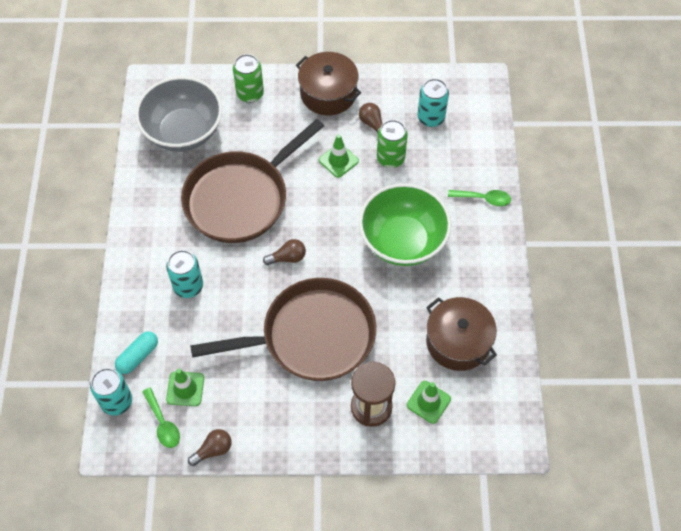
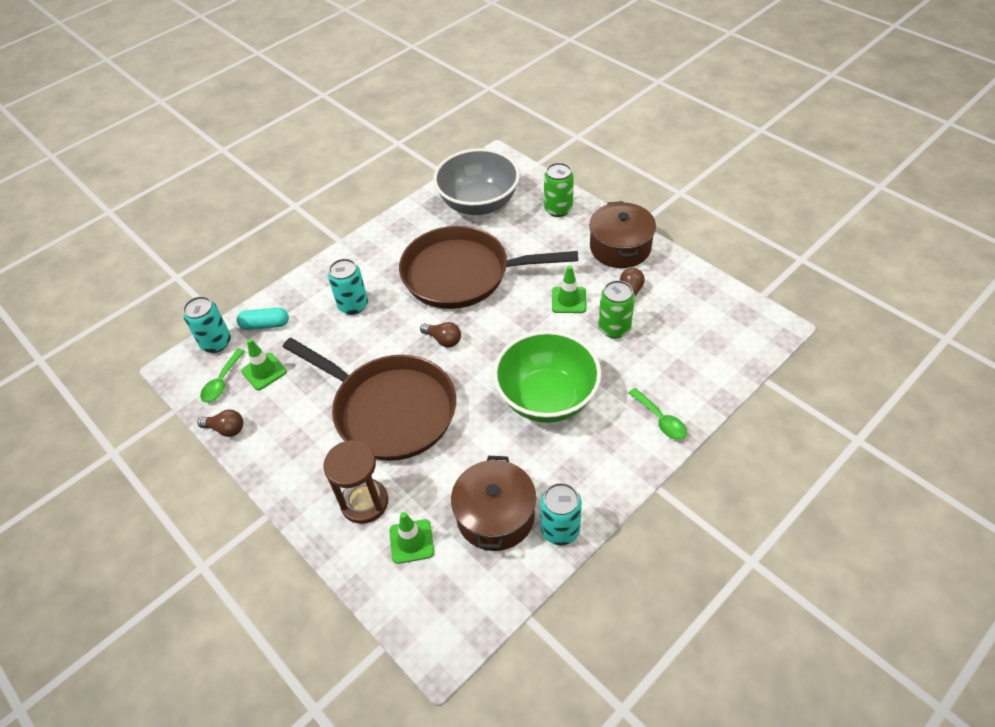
camera: 50 degrees right, 10 degrees down
turquoise can [417,79,449,127] -> turquoise can moved to [540,483,582,545]

